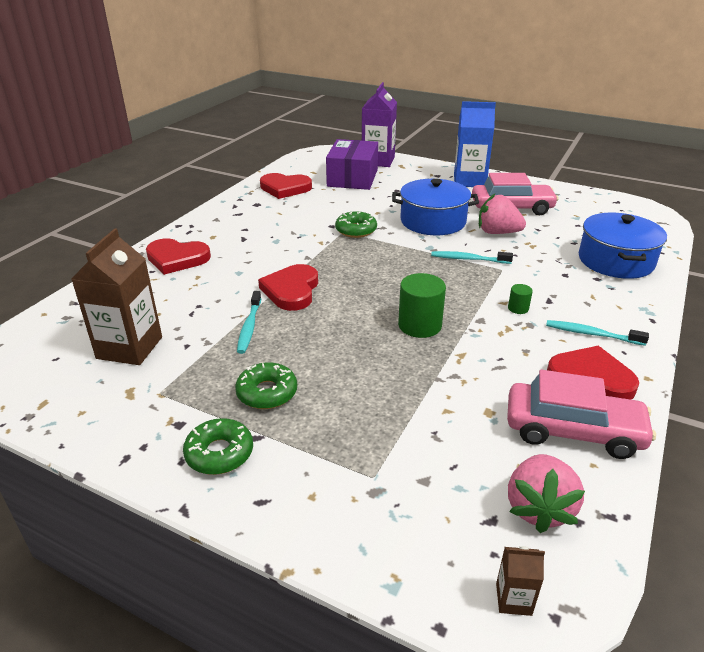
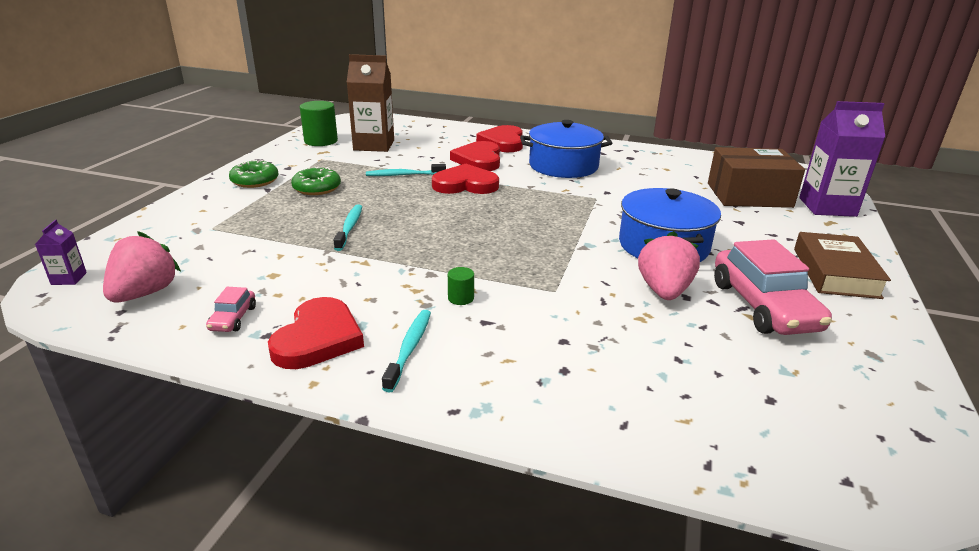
camera: 80 degrees right, 5 degrees down
red heart [260,173,312,199] -> red heart moved to [450,141,500,171]
purple box [326,139,378,190] -> brown box [708,147,805,208]
green donut [335,211,377,238] -> none
green cylinder [398,273,446,338] -> green cylinder moved to [300,101,338,146]
turquoise toothbrush [431,251,513,264] -> turquoise toothbrush moved to [334,204,362,251]
blue carton [454,101,496,187] -> brown book [794,232,891,299]
brown carton [496,546,545,616] -> purple carton [35,220,87,285]
pink car [507,370,656,459] -> pink car [206,287,256,332], size x0.45
pink strawberry [508,454,585,533] -> pink strawberry turned 105 degrees clockwise [103,231,181,302]
blue pot [579,213,667,279] -> blue pot moved to [520,120,612,178]

